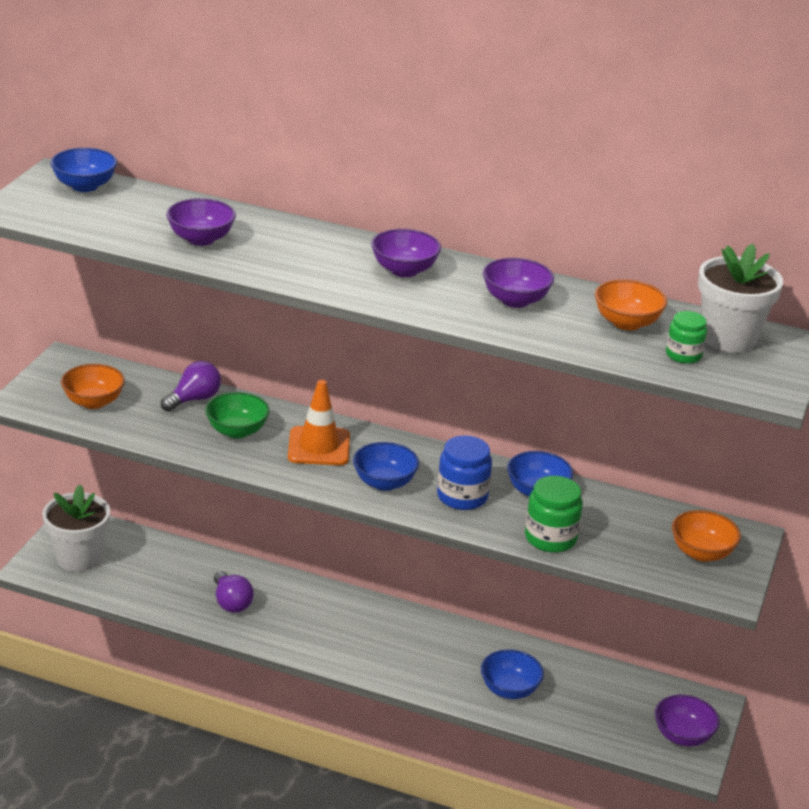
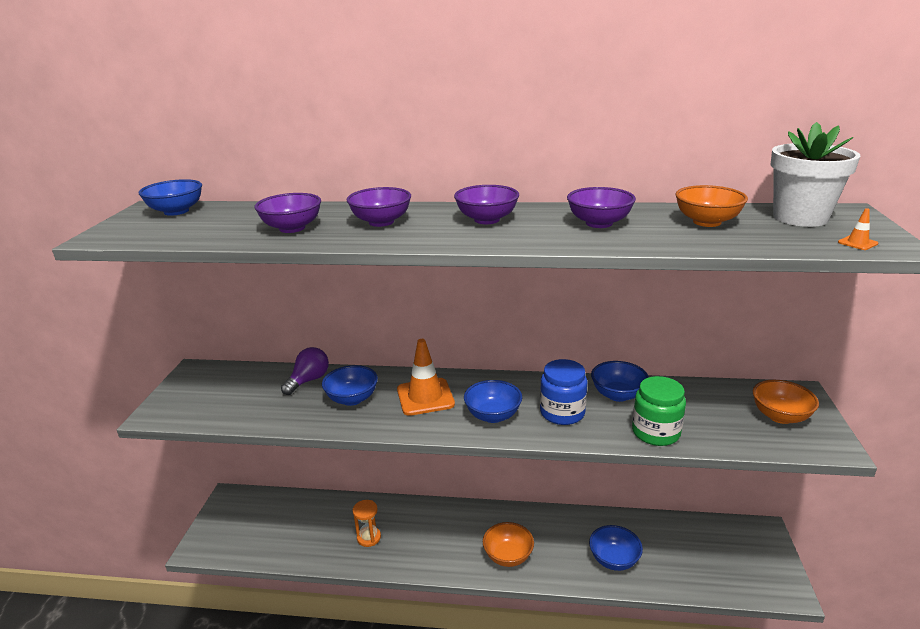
camera: 10 degrees left, 5 degrees down
white flower pot [42,485,110,572] -> none
orange bowl [61,364,125,409] -> orange bowl moved to [483,522,534,567]
green bowl [205,392,270,439] -> blue bowl [322,365,378,406]
purple light bulb [214,571,254,613] -> orange hourglass [353,500,381,547]
purple bowl [655,695,720,746] -> purple bowl moved to [346,187,411,227]
green jar [666,311,707,364] -> none
none -> orange traffic cone [838,208,878,250]

